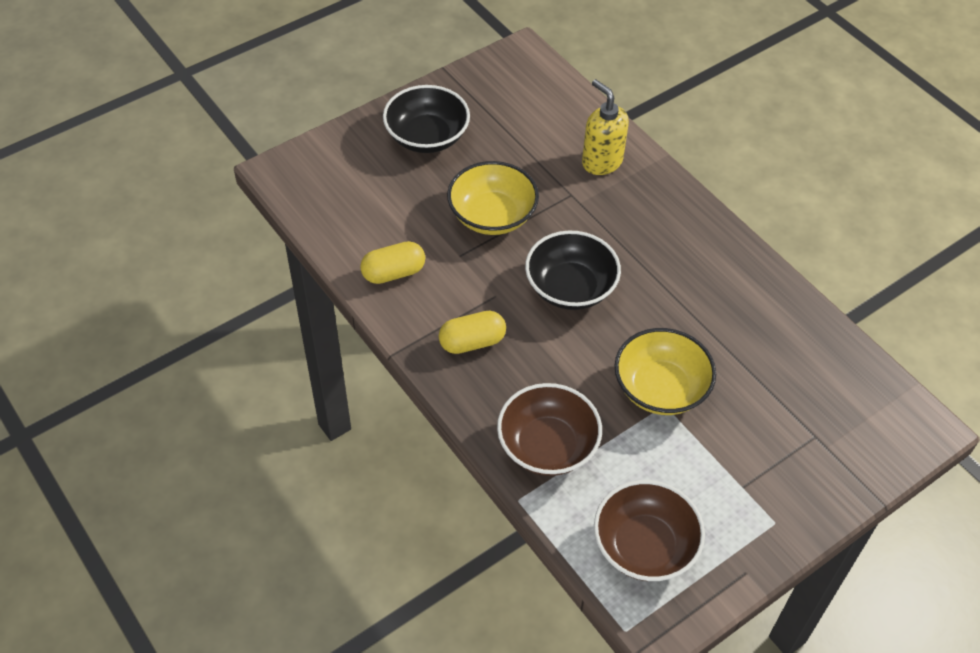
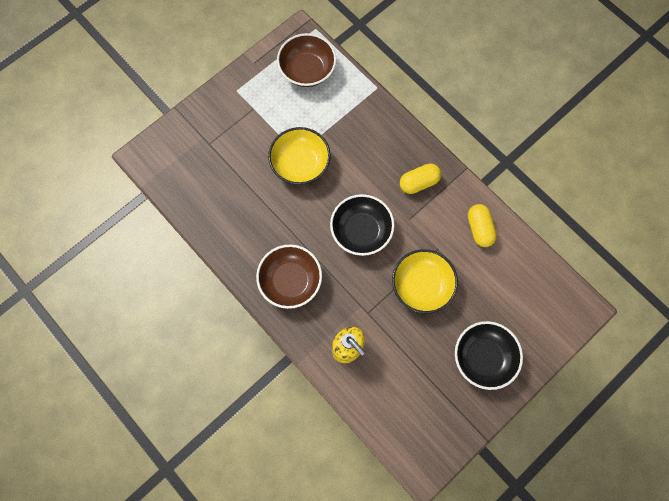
camera: 175 degrees right, 20 degrees up
yellow capsule [360,241,425,284] -> yellow capsule turned 75 degrees counterclockwise [468,204,497,247]
brown bowl [497,383,602,476] -> brown bowl moved to [256,245,322,309]

